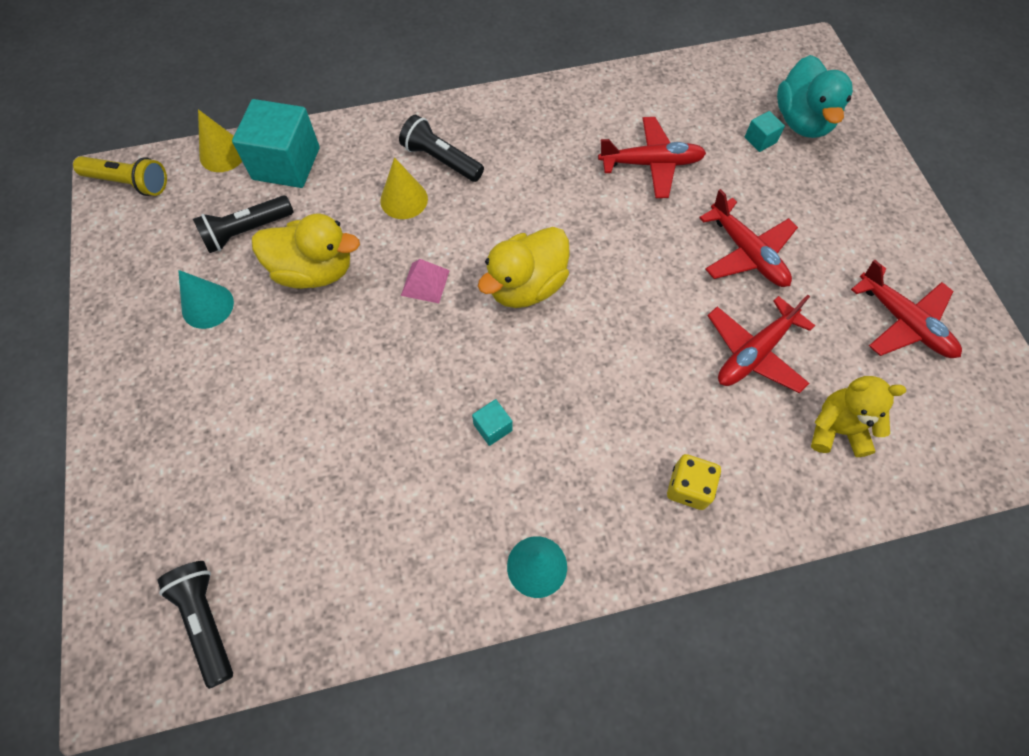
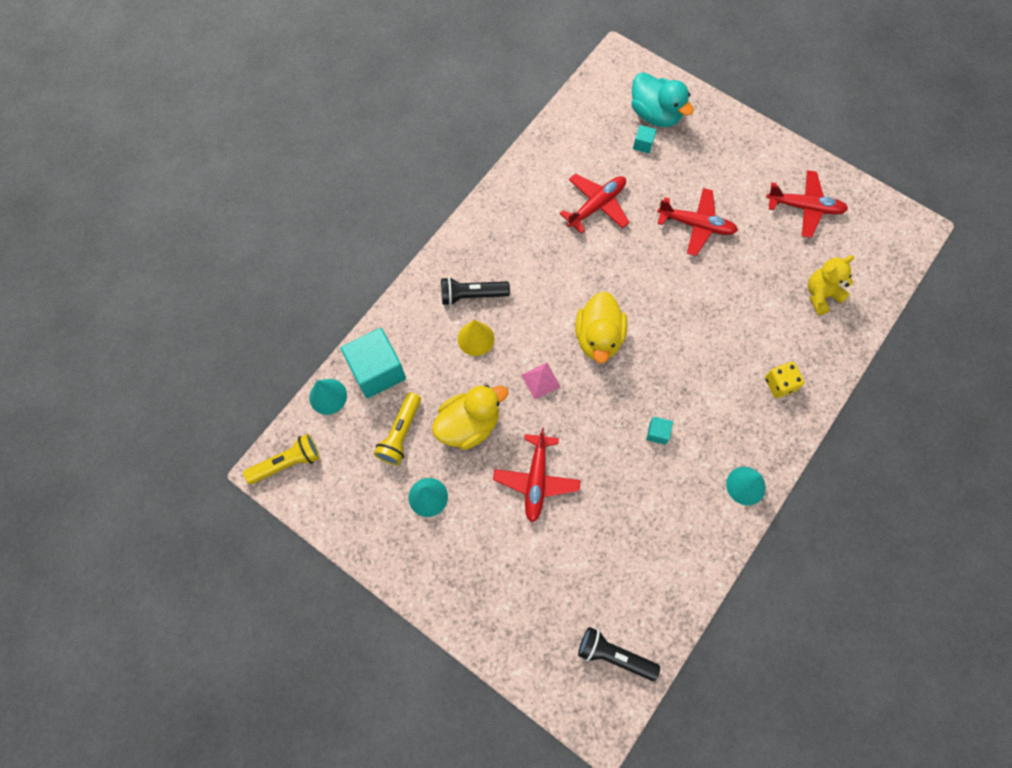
camera: 40 degrees left, 5 degrees up
black flashlight [193,196,294,253] -> yellow flashlight [374,392,421,465]
yellow cone [198,109,242,172] -> turquoise cone [309,379,347,415]
red plane [708,295,815,393] -> red plane moved to [493,428,581,522]

